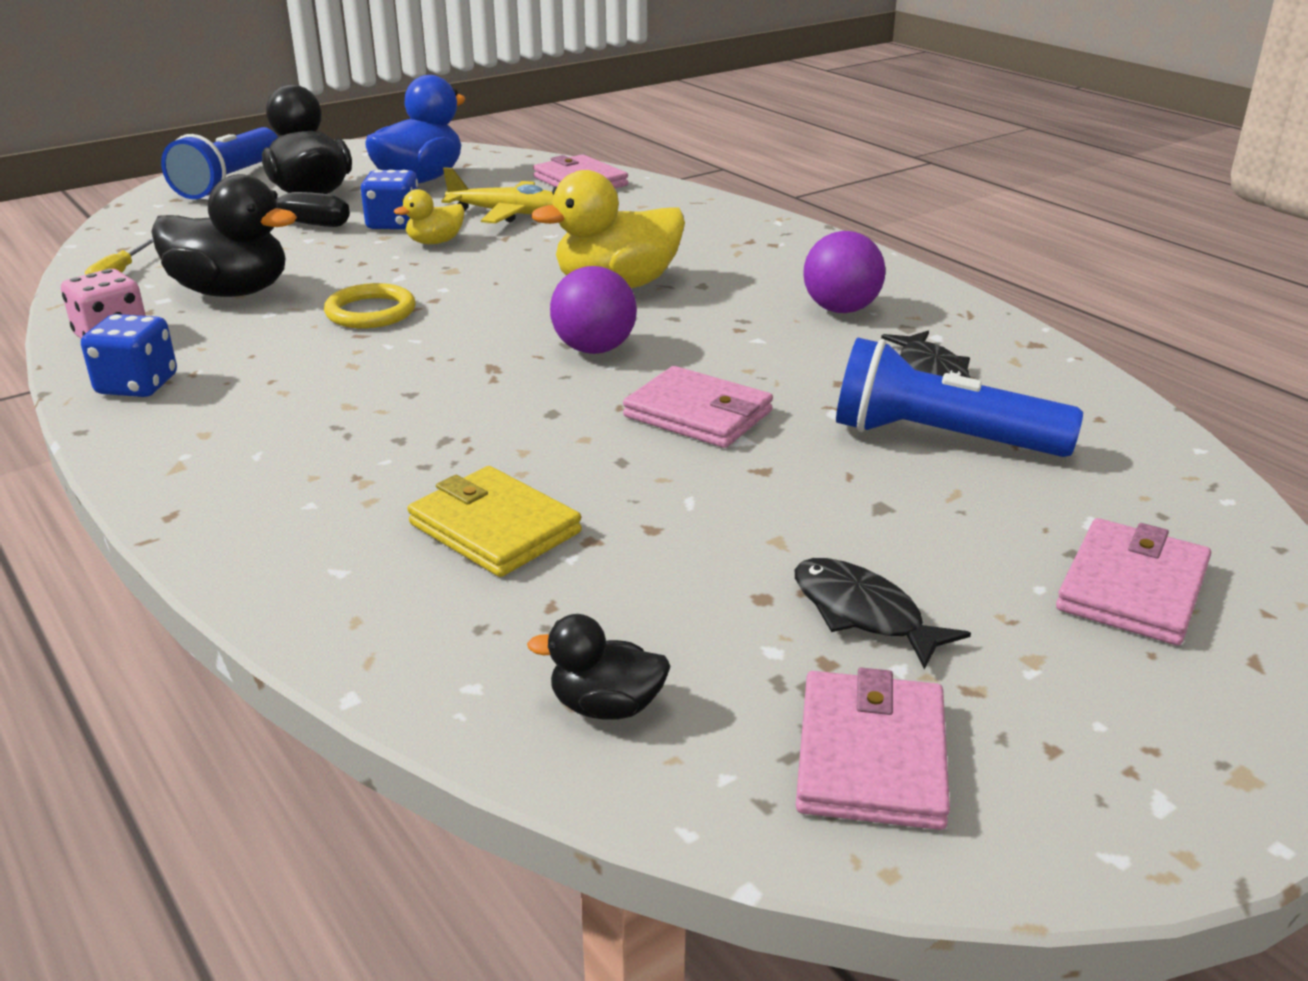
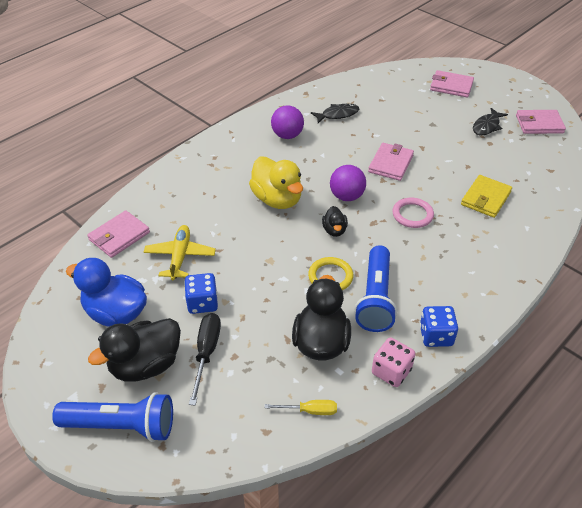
camera: 100 degrees left, 15 degrees up
yellow duck [394,189,465,244] -> none
black duck [527,614,671,720] -> black duck moved to [322,206,348,237]
blue flashlight [836,338,1083,457] -> blue flashlight moved to [355,245,397,332]
none -> pink ring [392,198,434,228]

